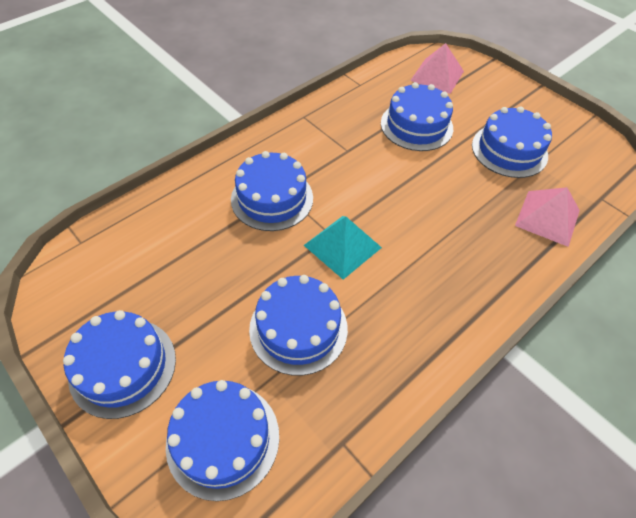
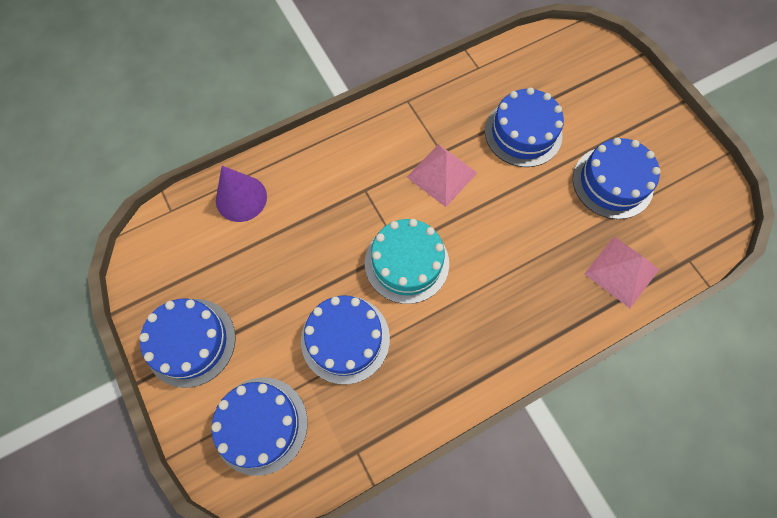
camera: 15 degrees right, 15 degrees up
blue cake [231,151,313,231] -> none
turquoise pyramid [304,216,382,280] -> turquoise cake [365,219,449,304]
pink pyramid [410,43,464,94] -> pink pyramid moved to [407,144,477,207]
none -> purple cone [216,166,267,222]

